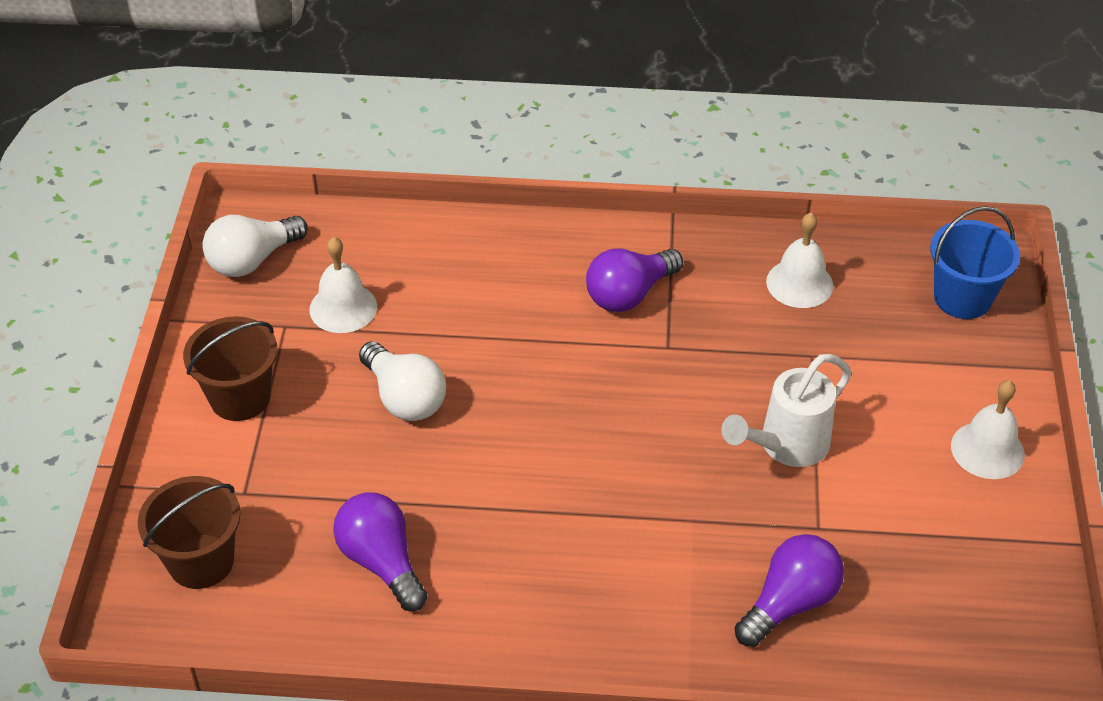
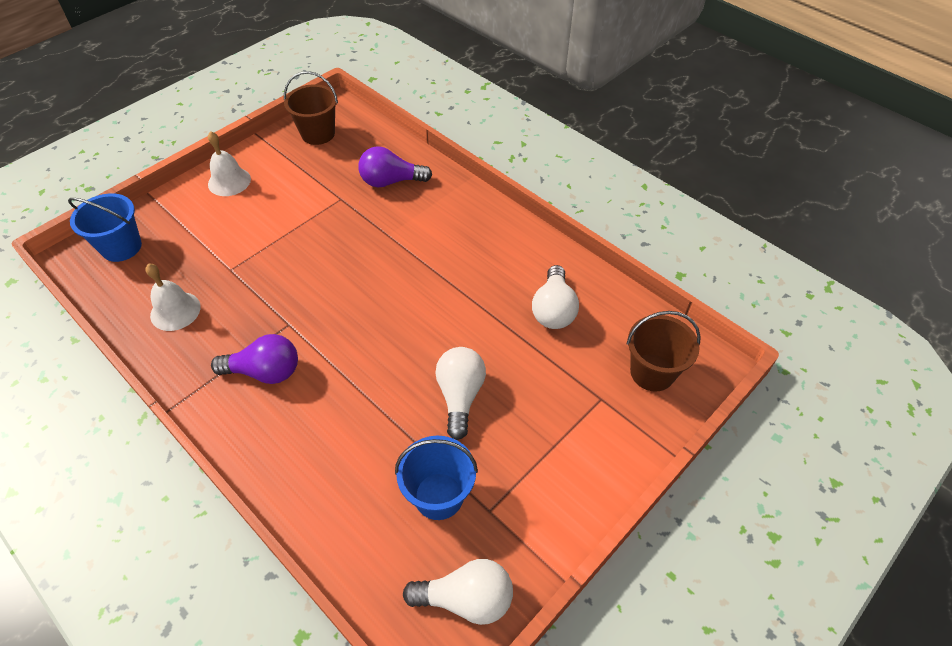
camera: 140 degrees left, 5 degrees up
brown bucket [183,316,277,421] -> brown bucket moved to [284,71,338,145]
white bell [309,237,377,333] -> blue bucket [395,436,478,520]
purple light bulb [333,492,428,611] -> white light bulb [532,265,579,329]
white watering can [722,354,851,467] -> none

